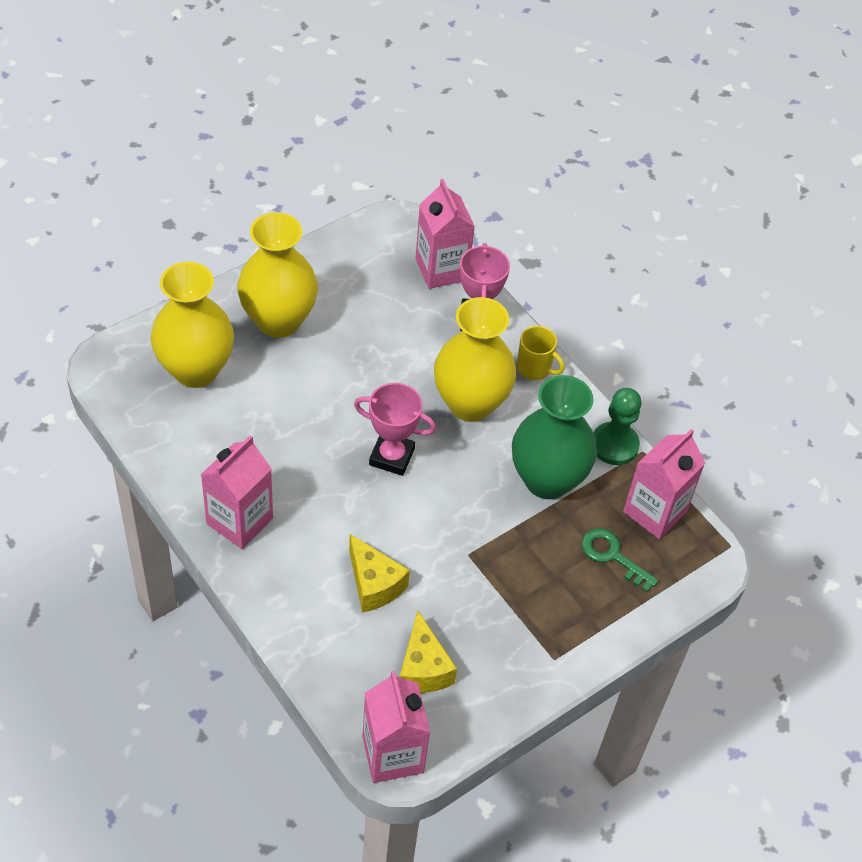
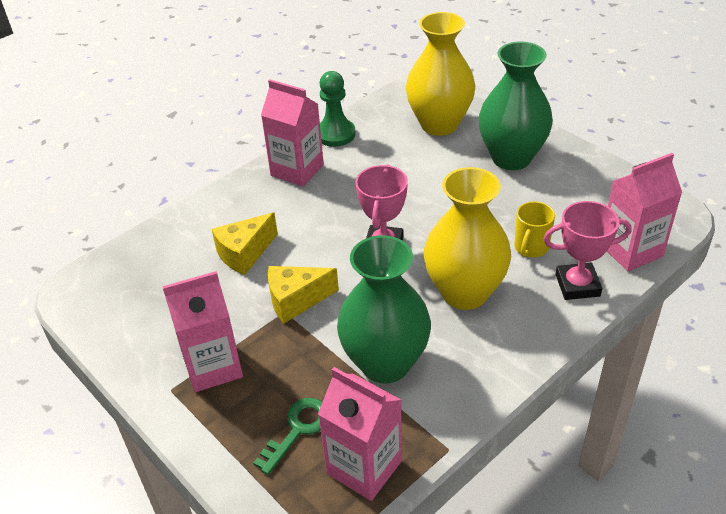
camera: 90 degrees right, 10 degrees down
yellow vase [237,212,318,338] -> green vase [478,42,553,170]
pink carton [362,671,430,783] -> pink carton moved to [162,271,243,392]
yellow cheese [400,611,457,693] -> yellow cheese moved to [268,266,339,324]
yellow mug [517,326,565,380] -> yellow mug moved to [514,201,555,258]
green pawn [593,388,641,465] -> green pawn moved to [319,71,356,147]

